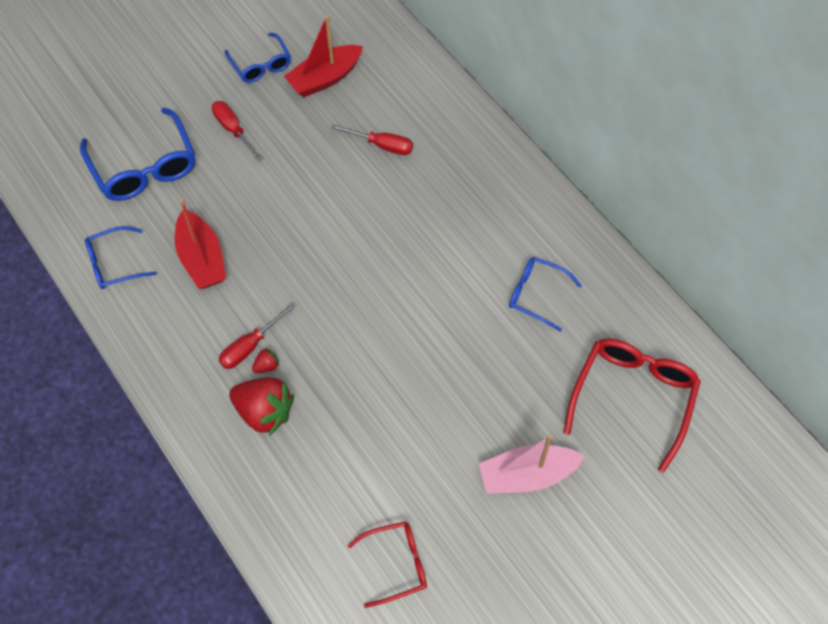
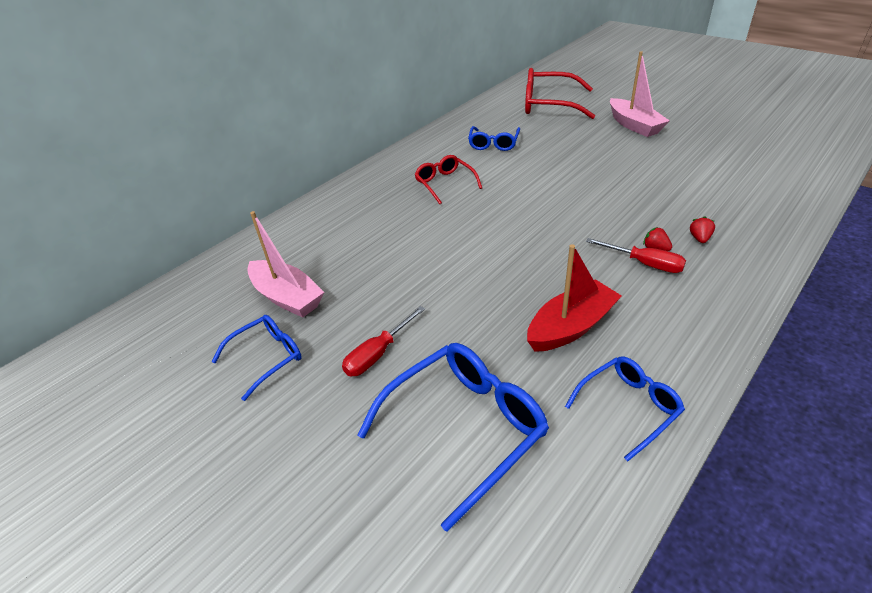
camera: 100 degrees left, 20 degrees down
blue glasses [85,226,157,289] -> blue glasses turned 90 degrees counterclockwise [565,357,685,461]
red strawberry [229,377,294,436] -> red strawberry [690,216,715,243], size x0.44
red boat [284,15,363,97] -> pink boat [247,211,324,318]
red screwdriver [331,124,413,155] -> none
red glasses [348,521,427,608] -> red glasses moved to [414,155,482,204]

